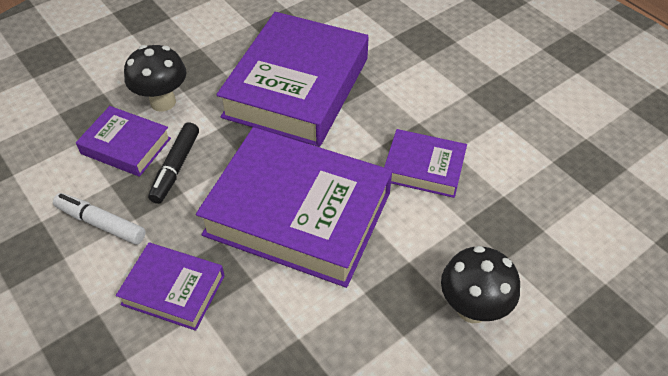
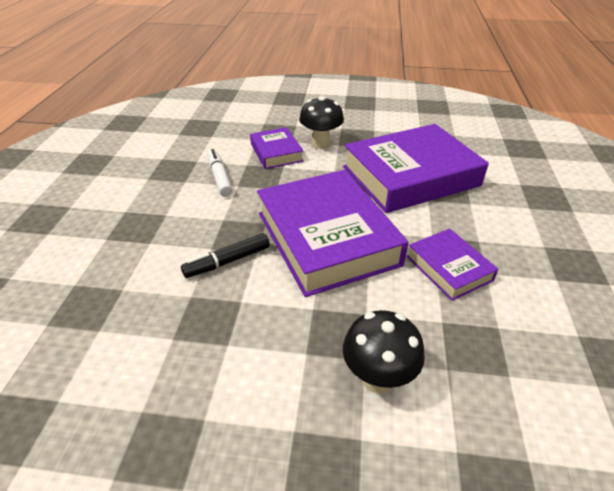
camera: 45 degrees right, 10 degrees down
purple book [116,243,225,331] -> none
black marker [148,122,199,204] -> black marker moved to [181,233,270,278]

